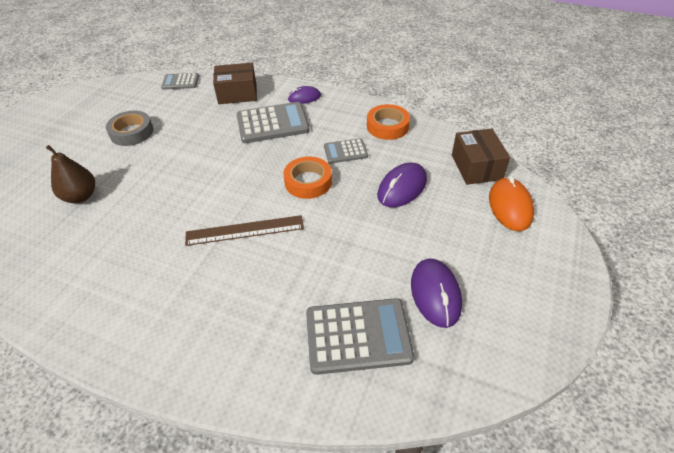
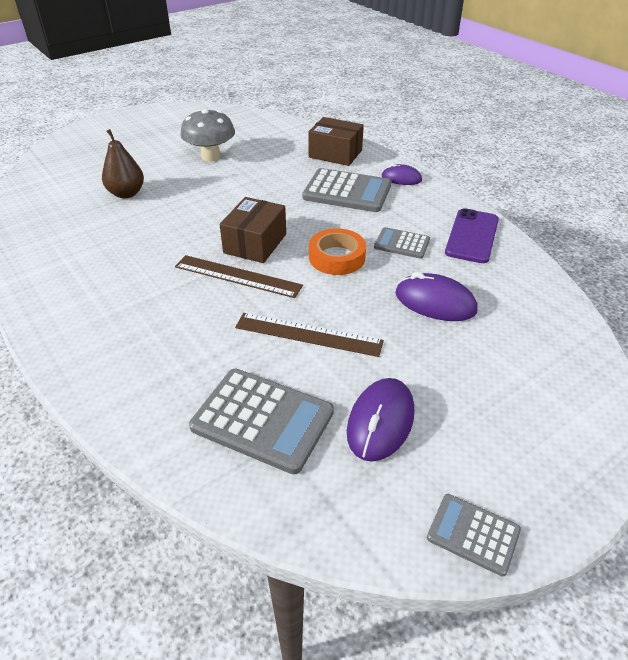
camera: 30 degrees right, 5 degrees down
grey tape [106,110,153,146] -> grey mushroom [180,109,235,161]
grey calculator [161,73,199,90] -> grey calculator moved to [427,494,521,576]
orange tape [367,104,410,140] -> purple phone [445,208,499,263]
purple mouse [377,163,427,207] -> purple mouse turned 45 degrees clockwise [395,272,478,321]
brown box [452,128,510,185] -> brown box moved to [220,197,286,263]
orange mouse [489,175,534,231] -> none
none -> brown ruler [235,313,384,357]

